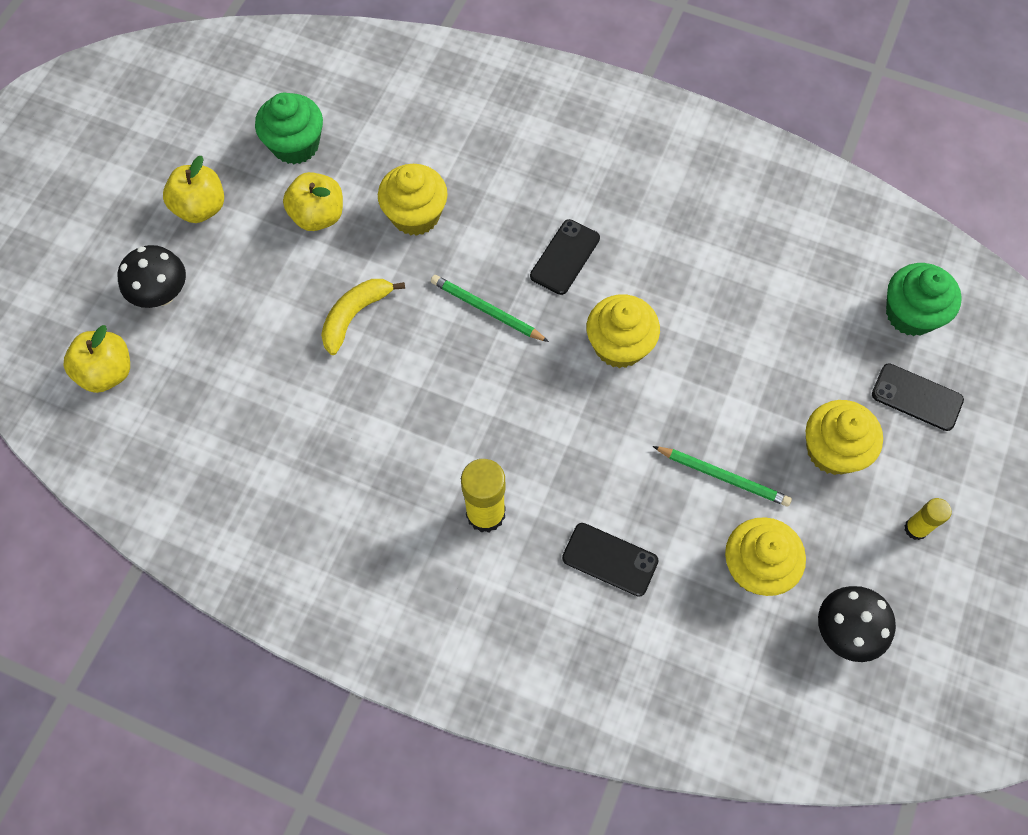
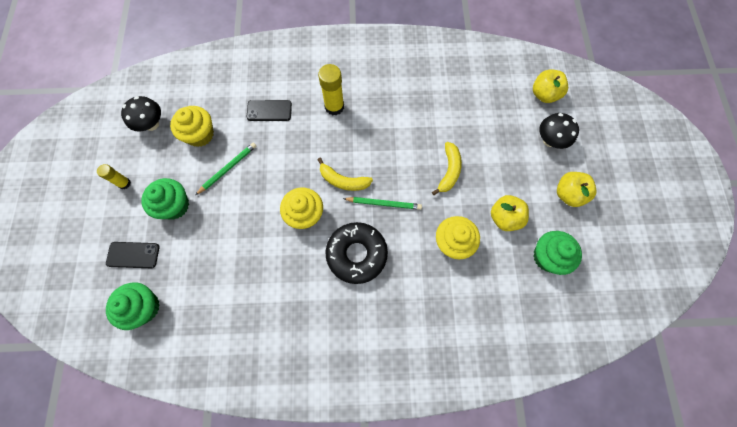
camera: 155 degrees right, 5 degrees up
black phone [530,219,600,295] -> black donut [325,222,388,284]
green pencil [653,446,792,507] -> green pencil turned 135 degrees clockwise [196,143,256,195]
yellow cupcake [806,400,883,475] -> green cupcake [141,178,189,220]
none -> yellow banana [317,158,373,191]

